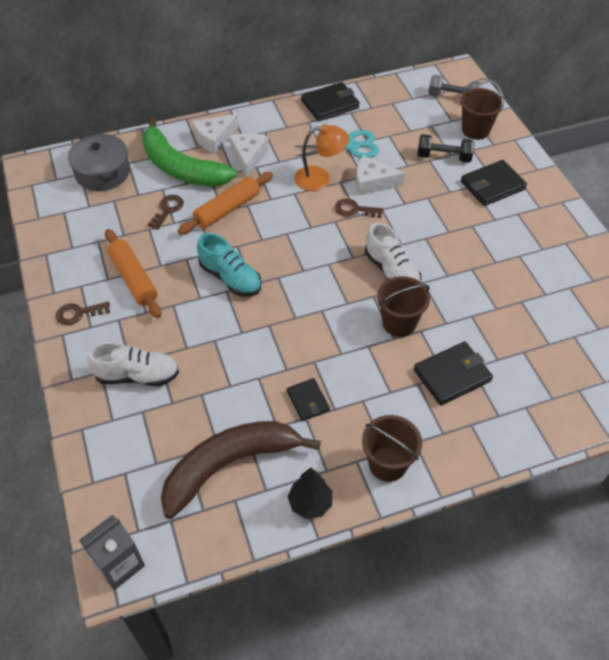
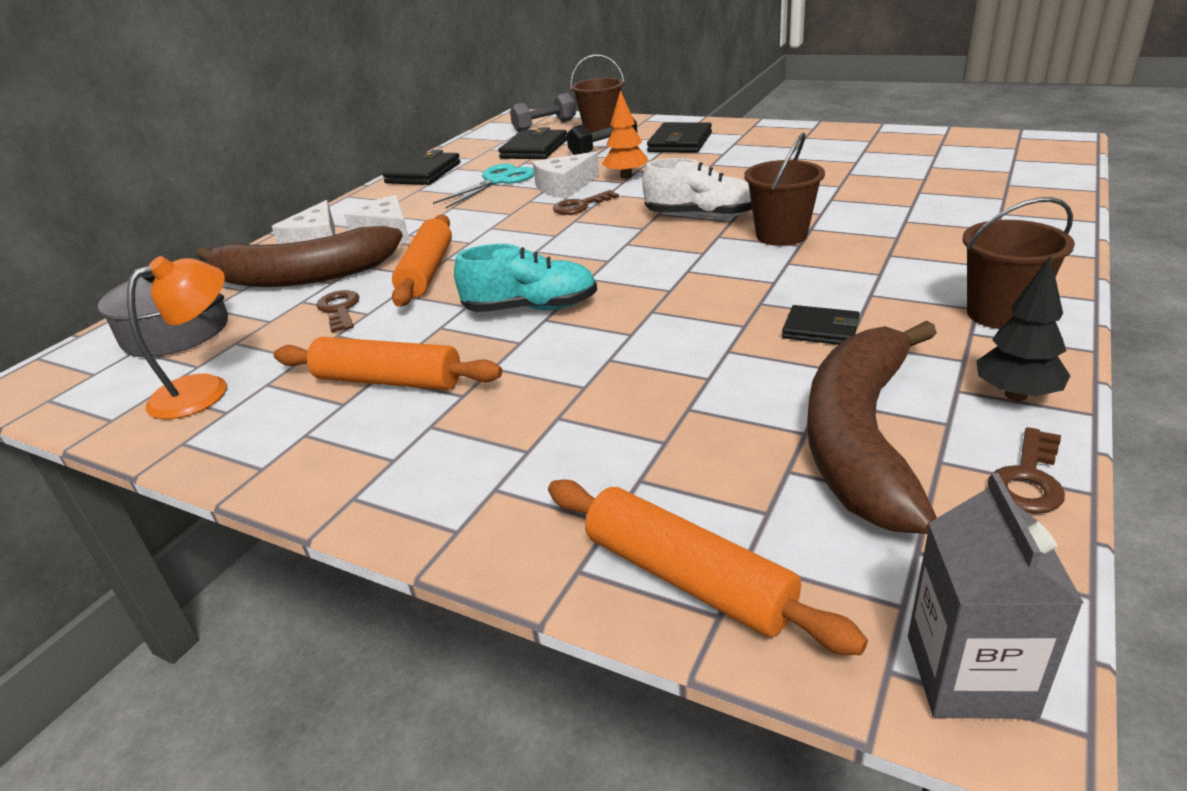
camera: 40 degrees left, 20 degrees down
brown key [56,302,110,325] -> brown key moved to [988,427,1065,514]
white shoe [87,342,179,386] -> none
green banana [142,116,237,187] -> brown banana [196,226,403,287]
orange lamp [294,124,349,191] -> orange lamp moved to [127,256,226,419]
black wallet [414,341,493,406] -> black wallet moved to [498,127,567,159]
none -> orange rolling pin [548,480,868,655]
none -> orange tree [602,90,648,179]

